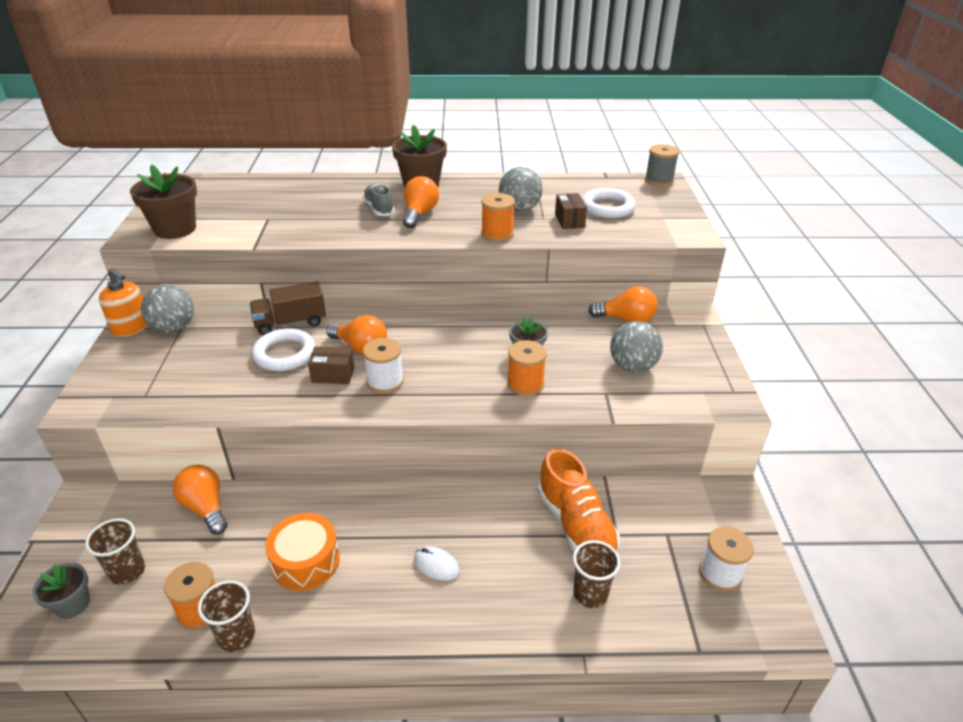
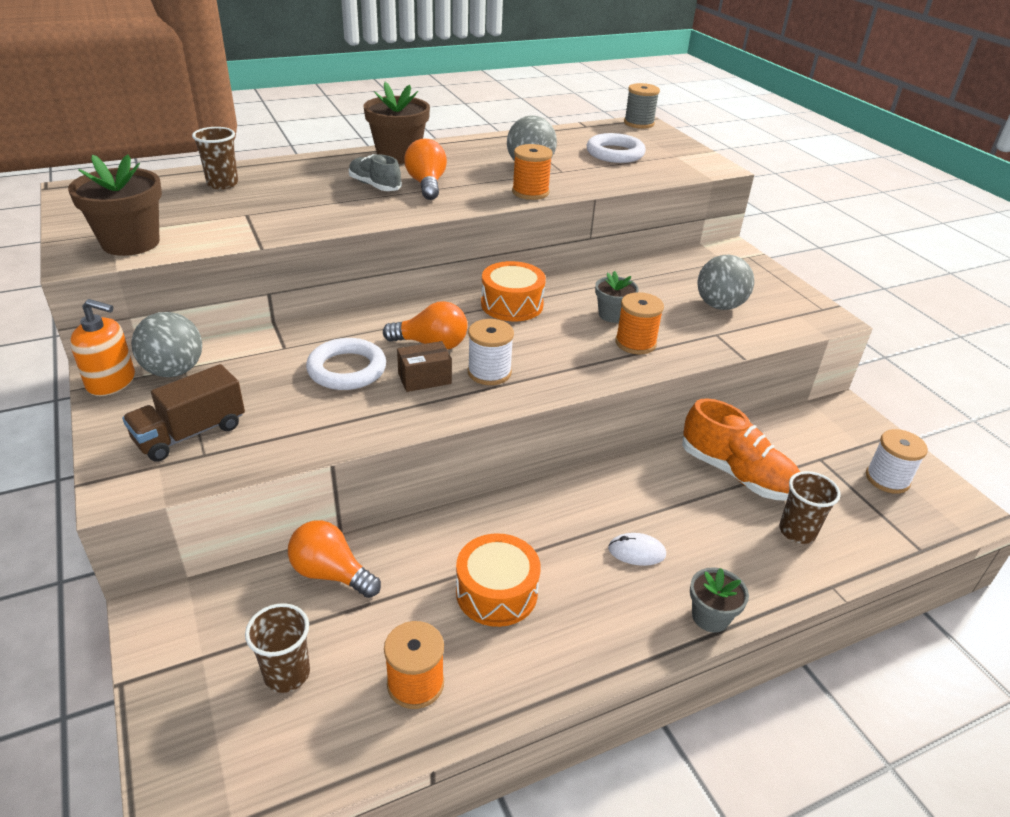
camera: 25 degrees left, 0 degrees up
grey flower pot [32,562,90,619] -> grey flower pot moved to [690,567,749,633]
brown cup [198,580,255,652] -> brown cup moved to [192,127,238,189]
brown truck [250,281,326,335] -> brown truck moved to [122,364,245,462]
brown box [555,193,587,229] -> none
orange light bulb [588,286,657,322] -> none
none -> orange drum [481,261,546,321]

